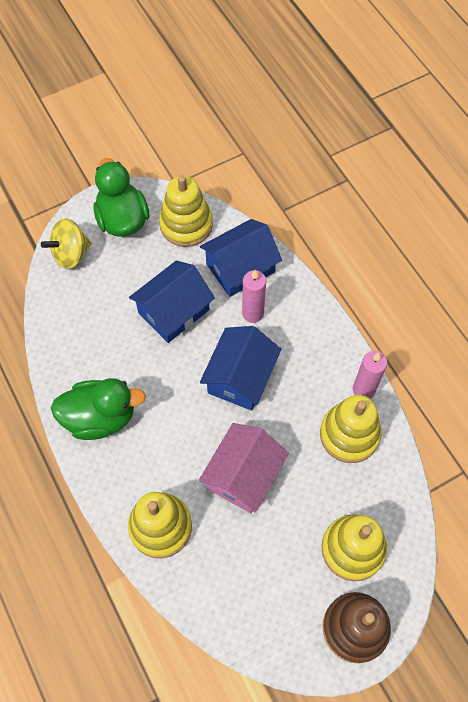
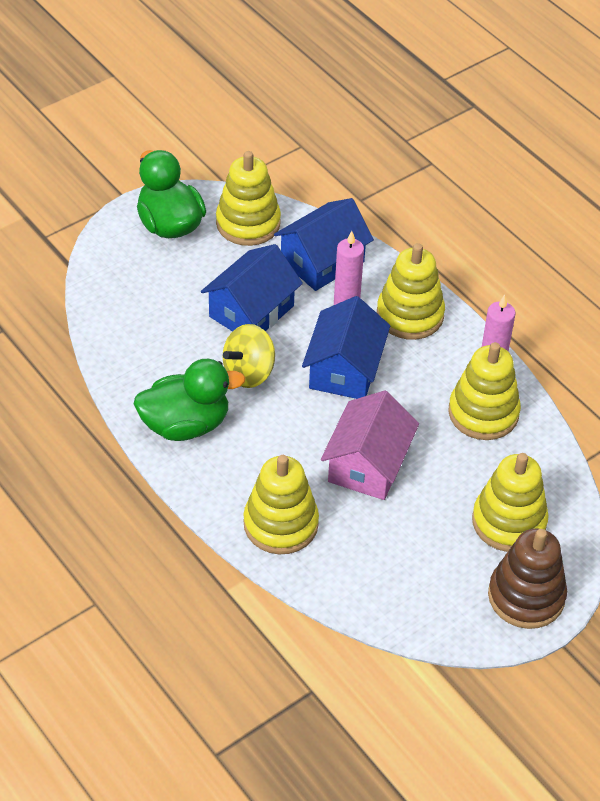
camera: 10 degrees left, 15 degrees down
yellow spinning top [41,218,91,269] -> yellow spinning top moved to [223,324,275,388]
none -> yellow stacking toy [377,243,445,340]

